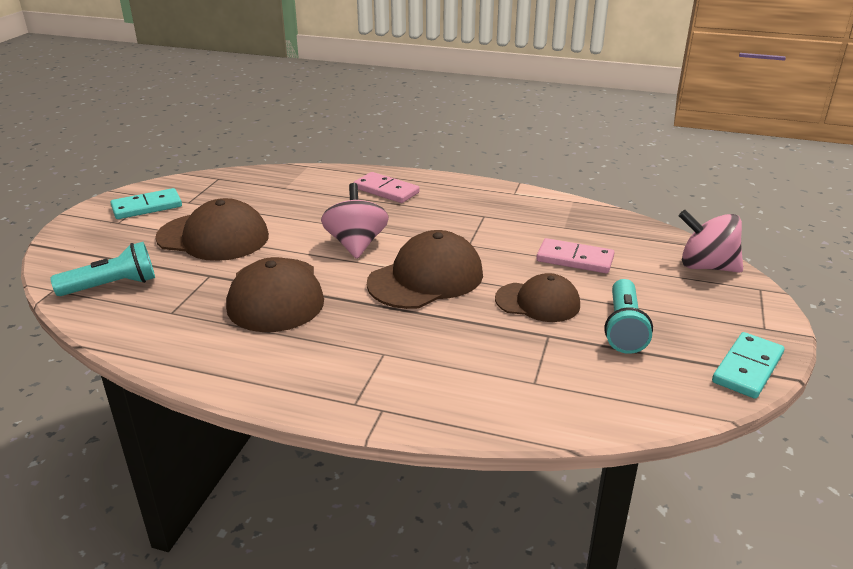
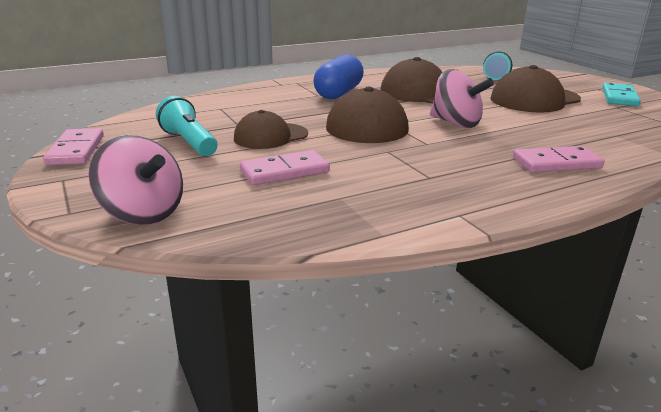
camera: 135 degrees right, 5 degrees down
pink spinning top [678,210,743,273] -> pink spinning top turned 60 degrees clockwise [88,135,183,225]
turquoise domino [712,332,784,399] -> pink domino [43,128,104,165]
none -> blue capsule [314,54,364,99]

